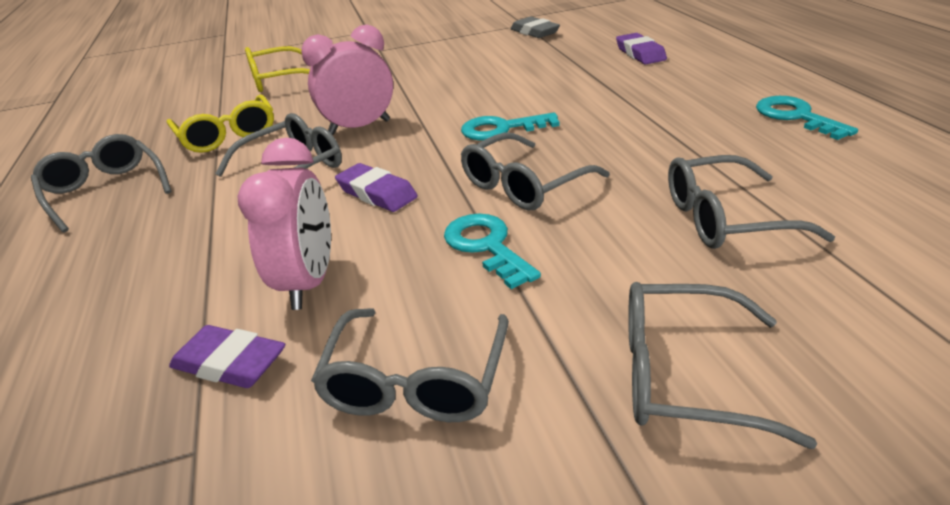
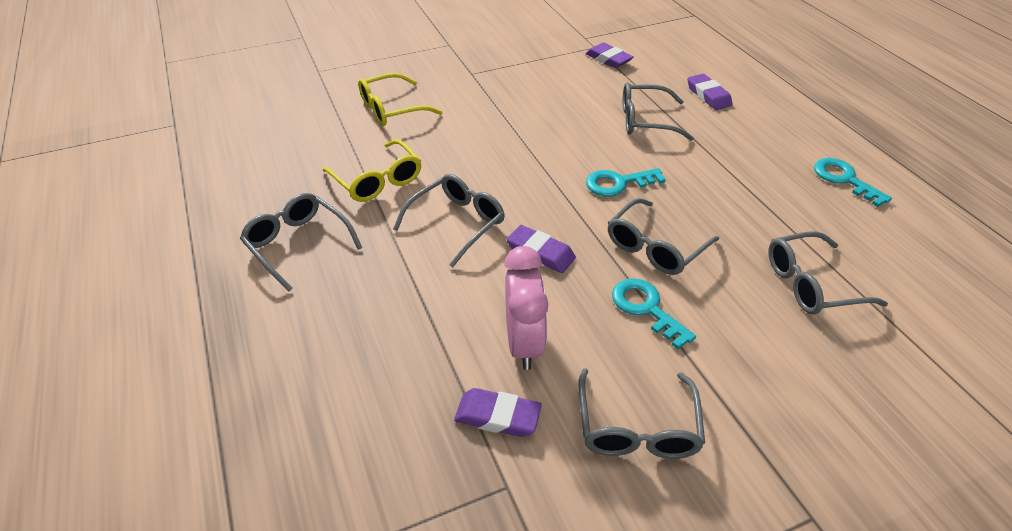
camera: 10 degrees left, 10 degrees up
pink clock [301,25,393,135] -> none
grey eraser [511,17,560,38] -> purple eraser [585,42,633,68]
grey glasses [628,282,817,449] -> grey glasses moved to [623,82,694,141]

